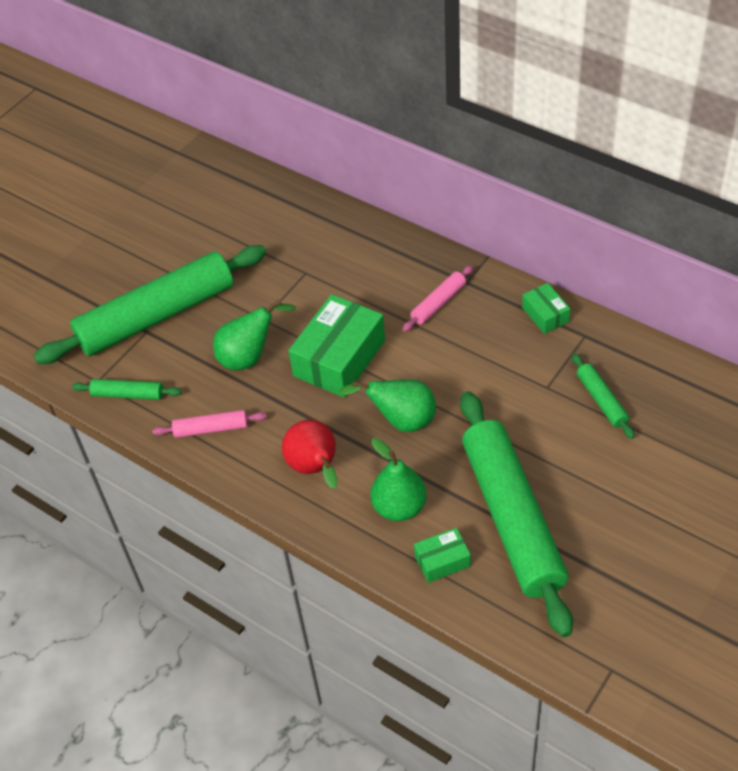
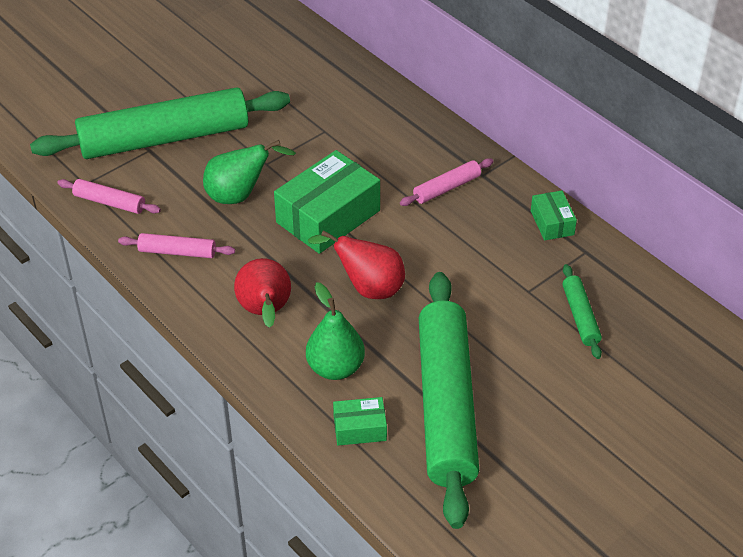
camera: 10 degrees right, 5 degrees down
green rolling pin [72,379,181,400] -> pink rolling pin [57,179,161,214]
green pear [339,380,436,432] -> red pear [308,230,405,299]

